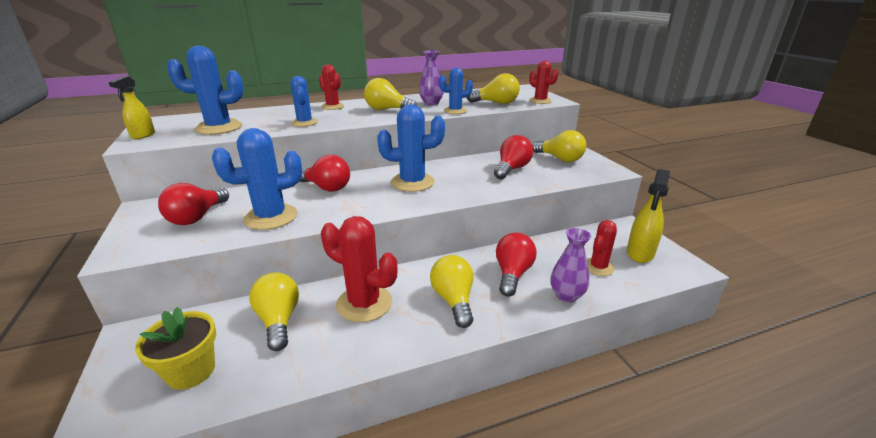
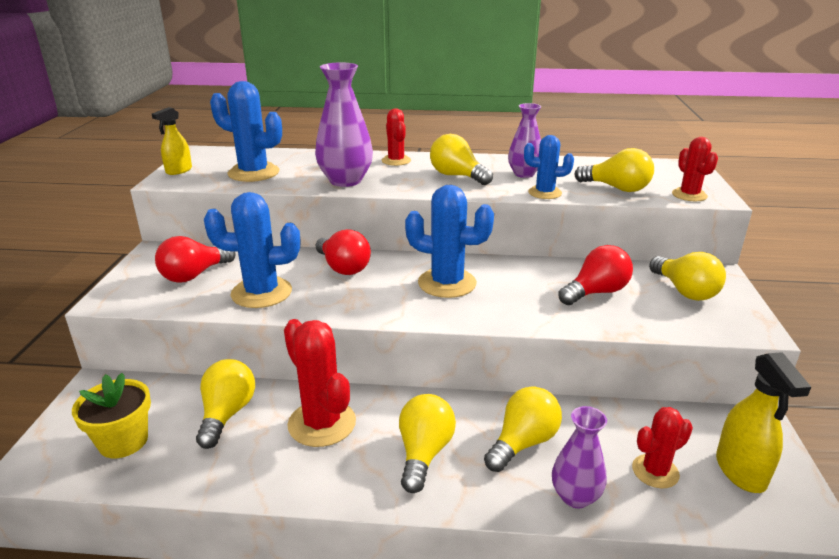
camera: 25 degrees right, 0 degrees up
blue cactus [290,76,318,127] -> purple vase [315,62,373,187]
red light bulb [496,233,537,297] -> yellow light bulb [484,387,562,472]
yellow spray bottle [627,169,670,263] -> yellow spray bottle turned 60 degrees counterclockwise [716,352,811,493]

